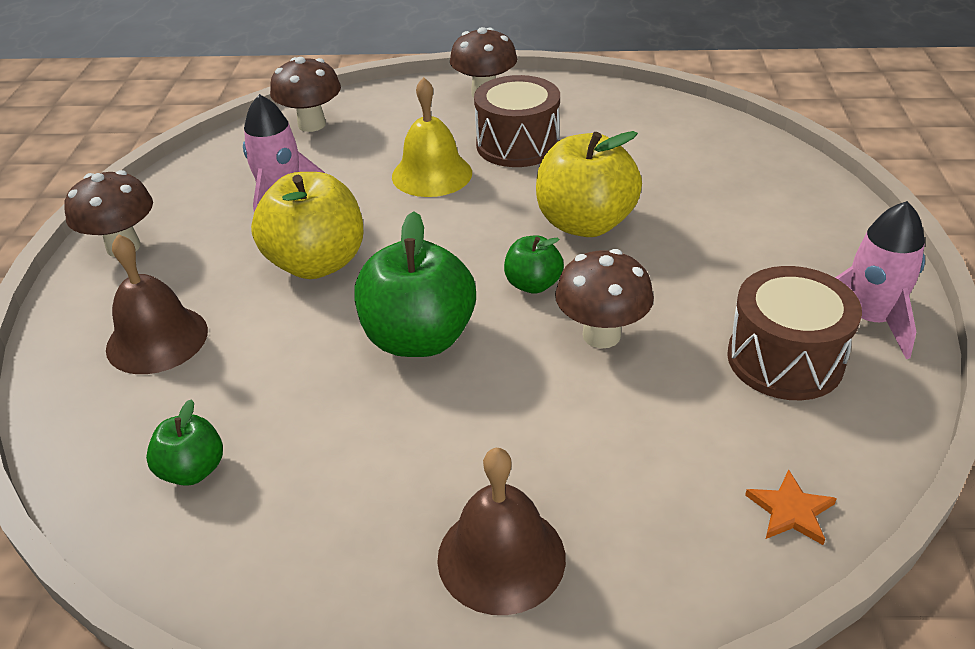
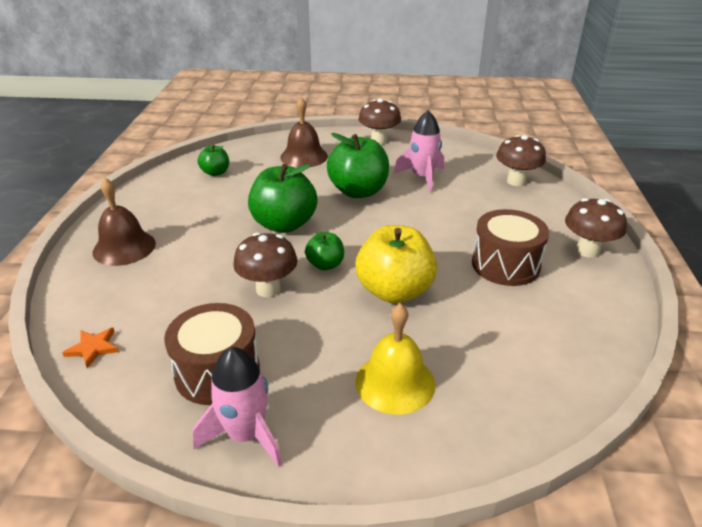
camera: 90 degrees right, 5 degrees down
yellow apple [251,172,363,279] -> green apple [327,133,389,198]
yellow bell [392,77,472,197] -> yellow bell moved to [355,303,435,414]

